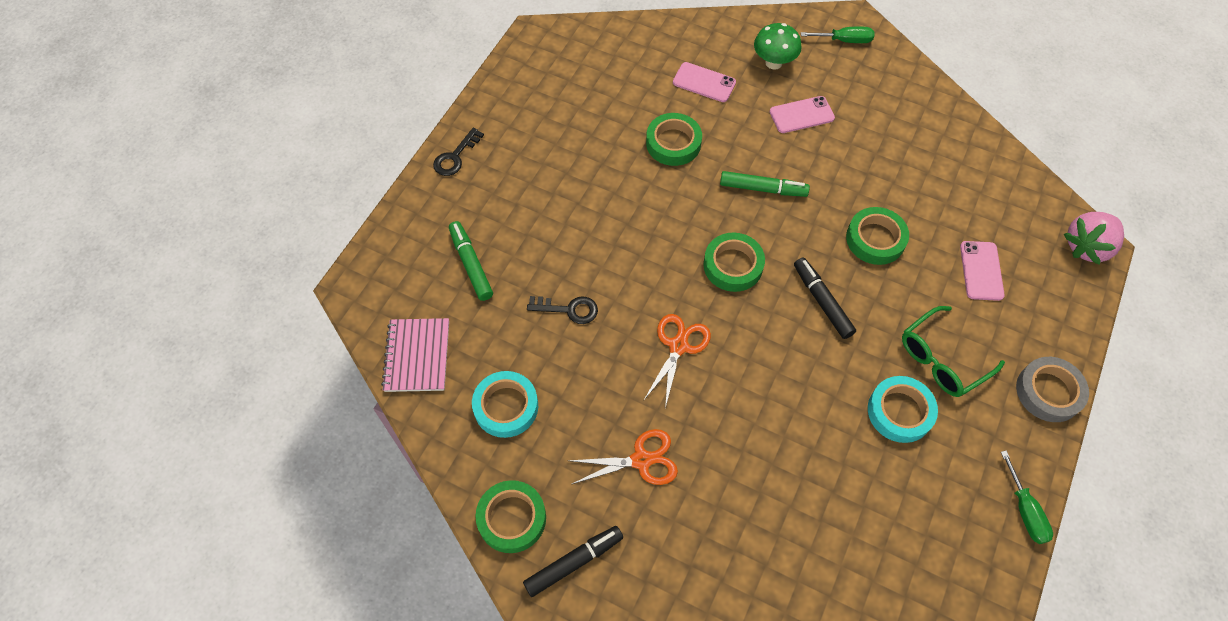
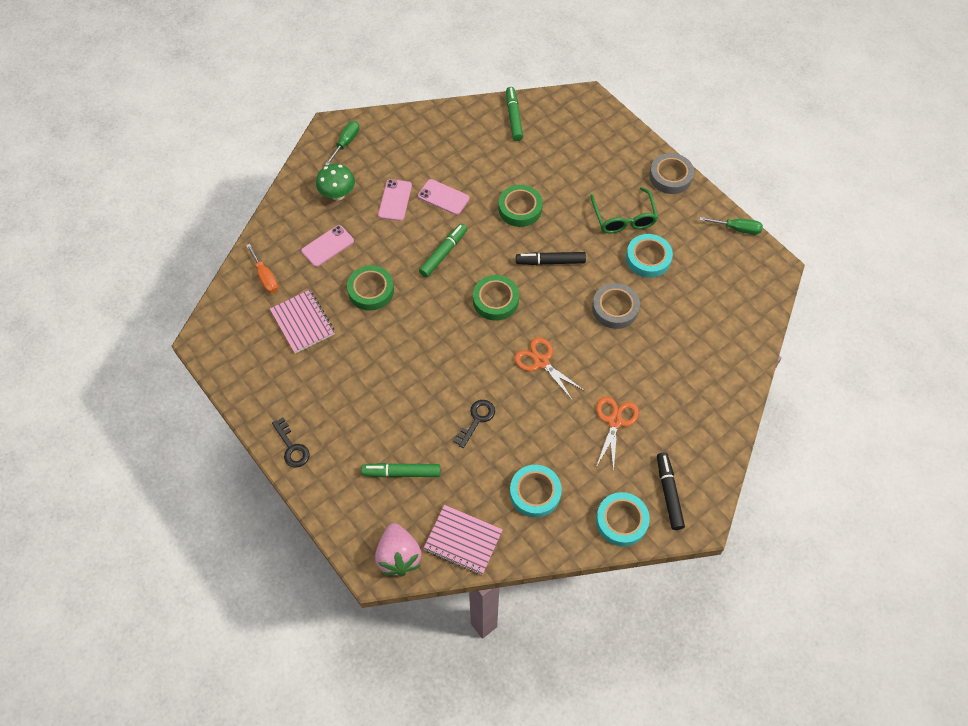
camera: 65 degrees left, 0 degrees up
green tape [475,480,546,553] -> turquoise tape [596,492,650,546]
pink phone [960,241,1005,301] -> pink phone moved to [418,179,469,215]
pink strawberry [1064,212,1124,265] -> pink strawberry moved to [375,523,422,577]
none -> orange screwdriver [246,244,278,293]
none -> pink notebook [270,290,335,354]
none -> green marker [506,87,523,141]
none -> grey tape [592,283,640,329]

